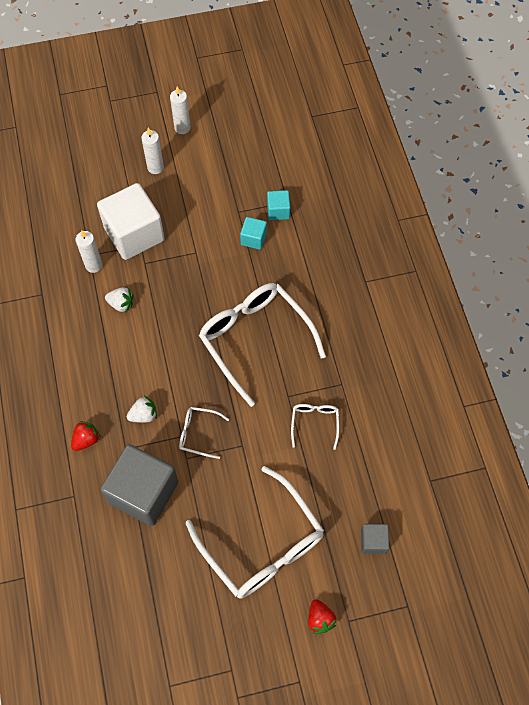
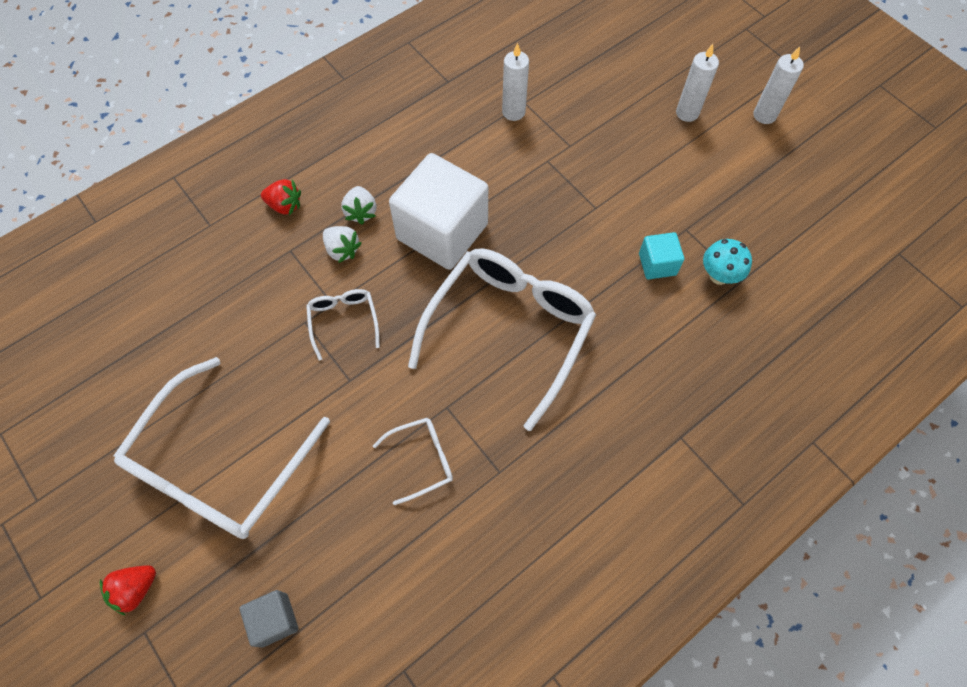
camera: 65 degrees right, 0 degrees up
white cube [97,183,165,260] -> white cube moved to [389,153,488,270]
grey cube [101,444,178,526] -> none
white strawberry [105,287,134,313] -> white strawberry moved to [341,186,376,224]
turquoise cube [267,190,290,220] -> turquoise mushroom [703,239,752,285]

